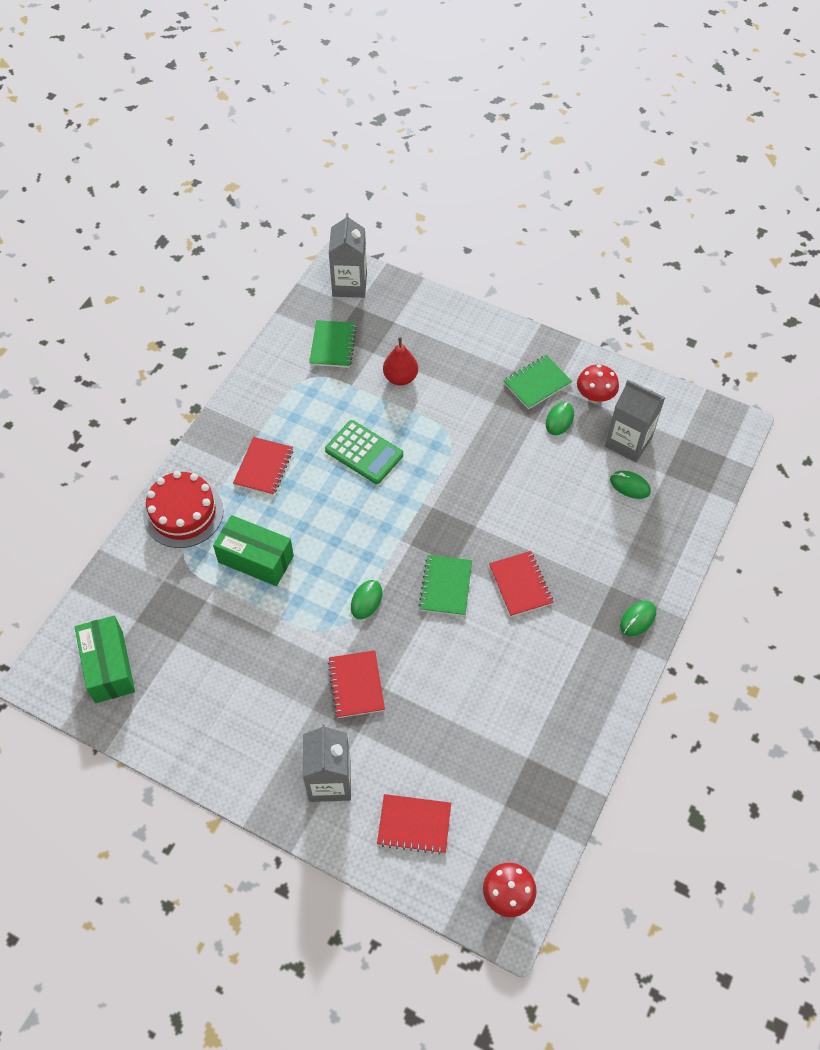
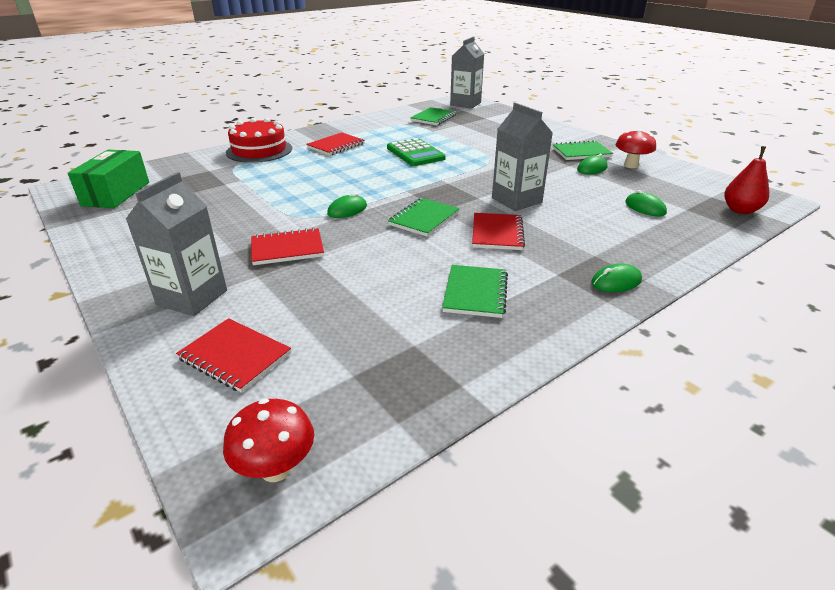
camera: 25 degrees right, 25 degrees down
green box [213,515,294,586] -> none
red notebook [328,650,385,718] -> red notebook turned 60 degrees clockwise [251,228,324,265]
red pear [383,337,418,386] -> red pear moved to [724,146,769,214]
grey carton [605,380,665,462] -> grey carton moved to [492,103,553,211]
none -> green notebook [442,265,508,318]

